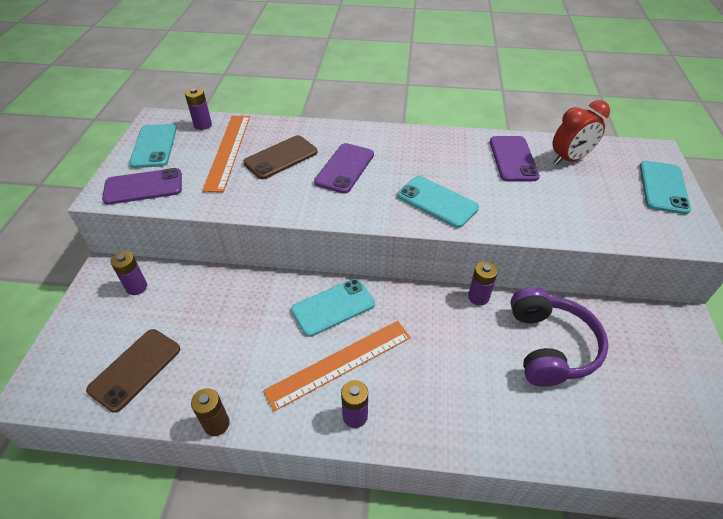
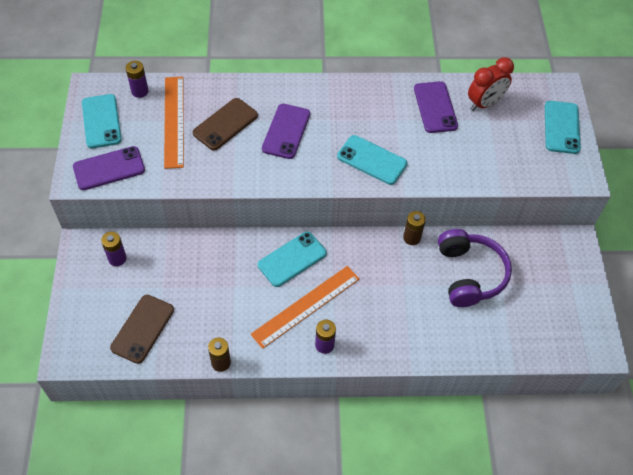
camera: 10 degrees left, 10 degrees up
purple battery [468,261,498,306] -> brown battery [403,211,426,245]

